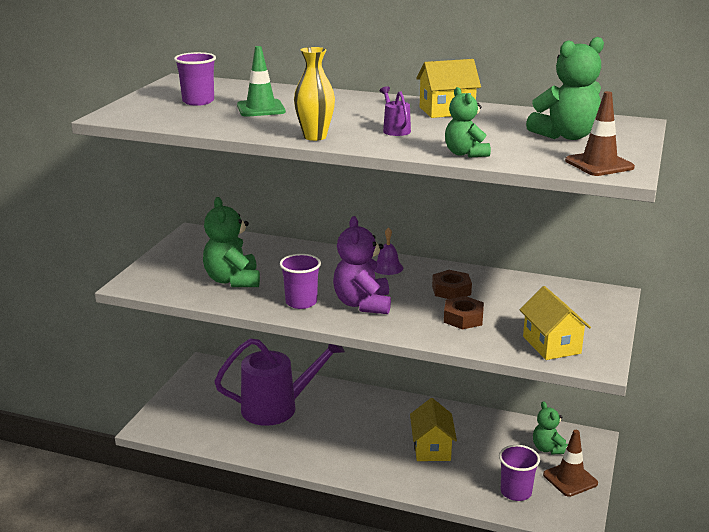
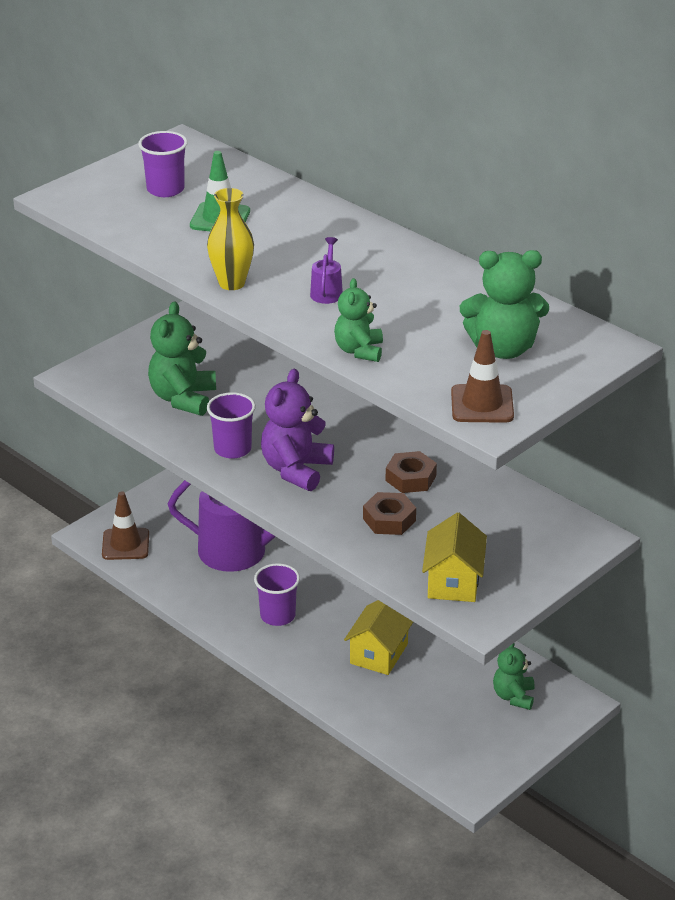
camera: 25 degrees right, 10 degrees up
purple bell [375,227,403,275] -> none
yellow house [416,59,481,118] -> none
purple cup [499,445,540,501] -> purple cup moved to [254,563,300,626]
brown traffic cone [543,430,598,497] -> brown traffic cone moved to [102,491,149,560]

